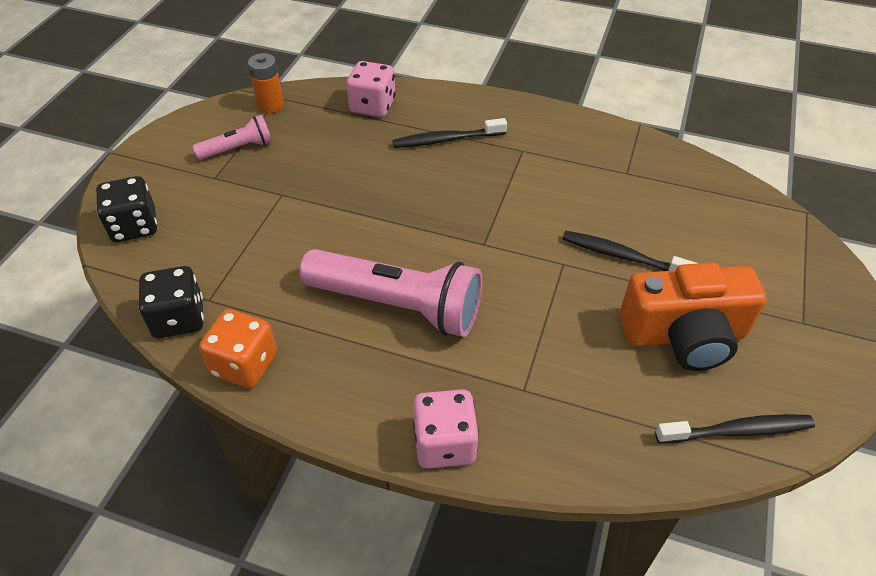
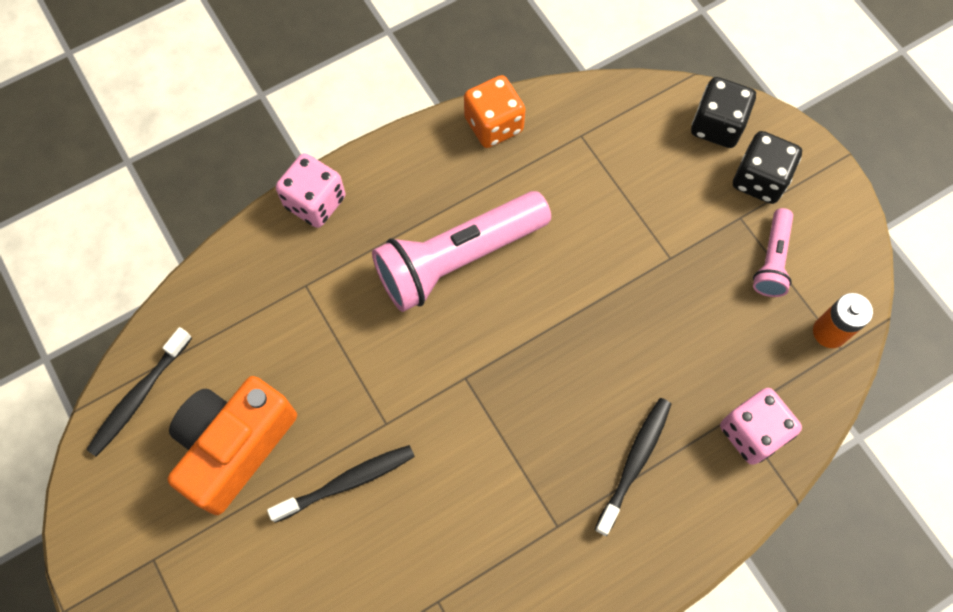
camera: 130 degrees right, 20 degrees up
black dice [138,266,204,338] -> black dice moved to [733,131,802,204]

